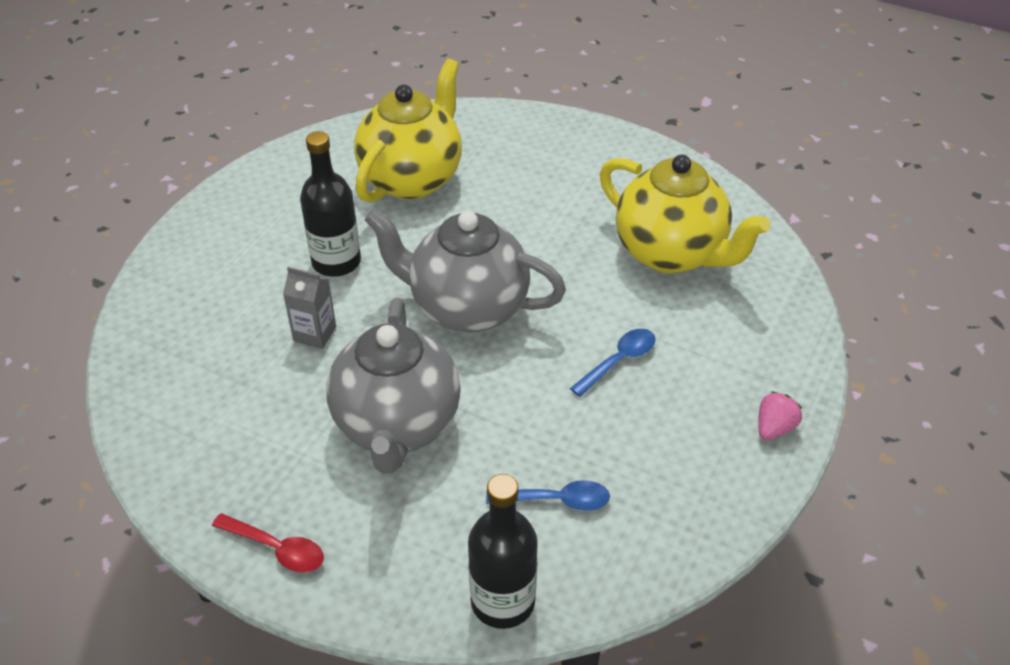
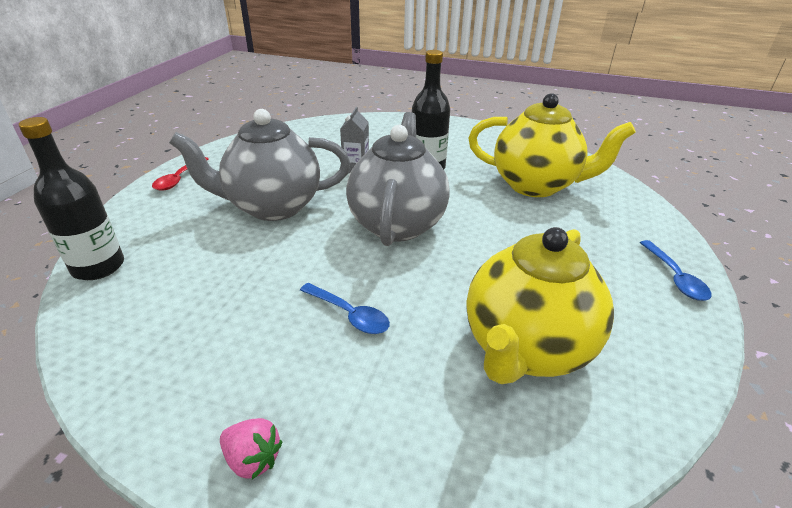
camera: 80 degrees right, 10 degrees down
blue spoon [486,480,610,511] -> blue spoon moved to [640,240,712,301]

